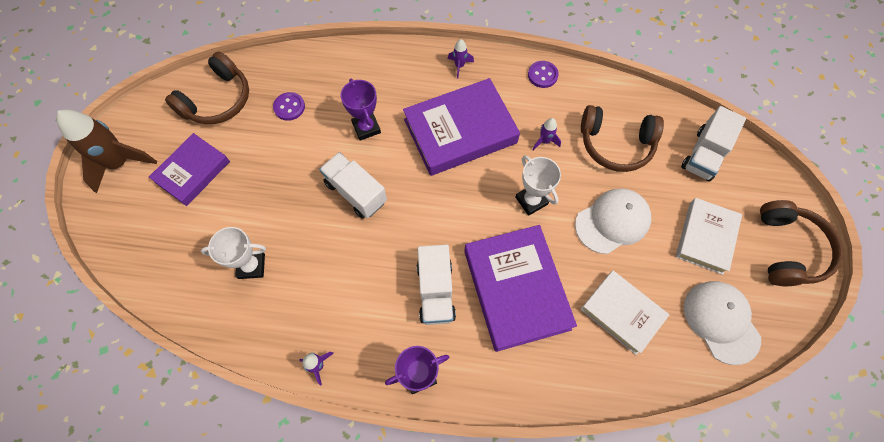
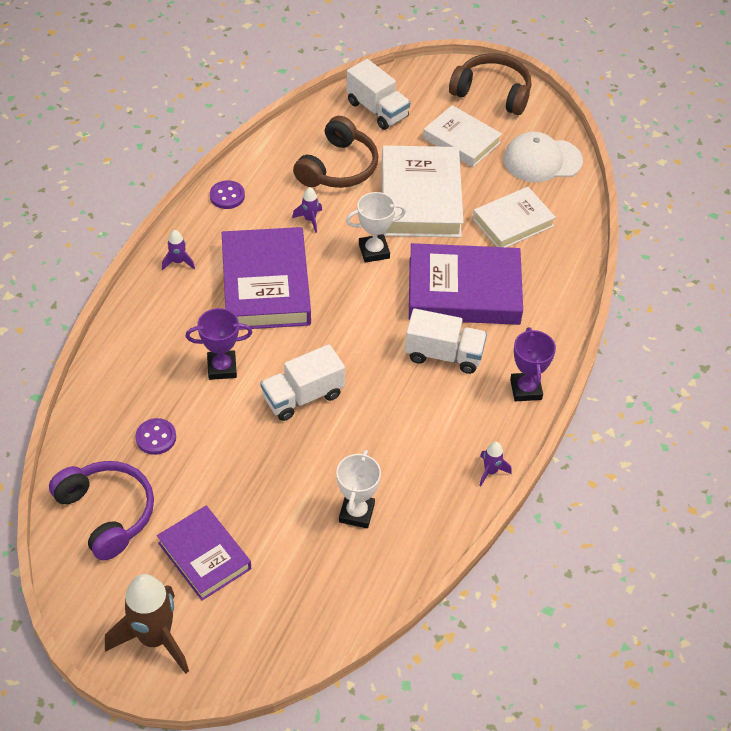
camera: 75 degrees left, 15 degrees down
brown headphones [165,51,249,124] -> purple headphones [49,461,154,561]
white cap [575,188,651,254] -> white book [382,145,464,238]

